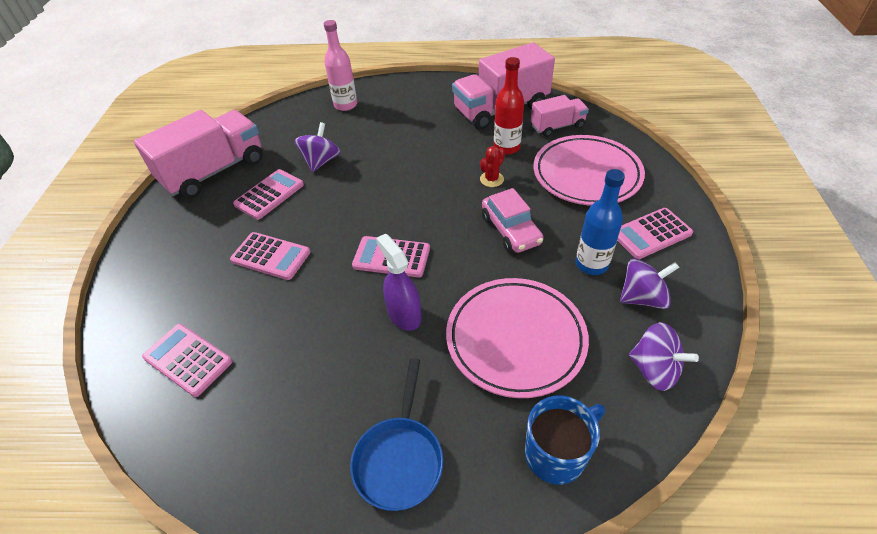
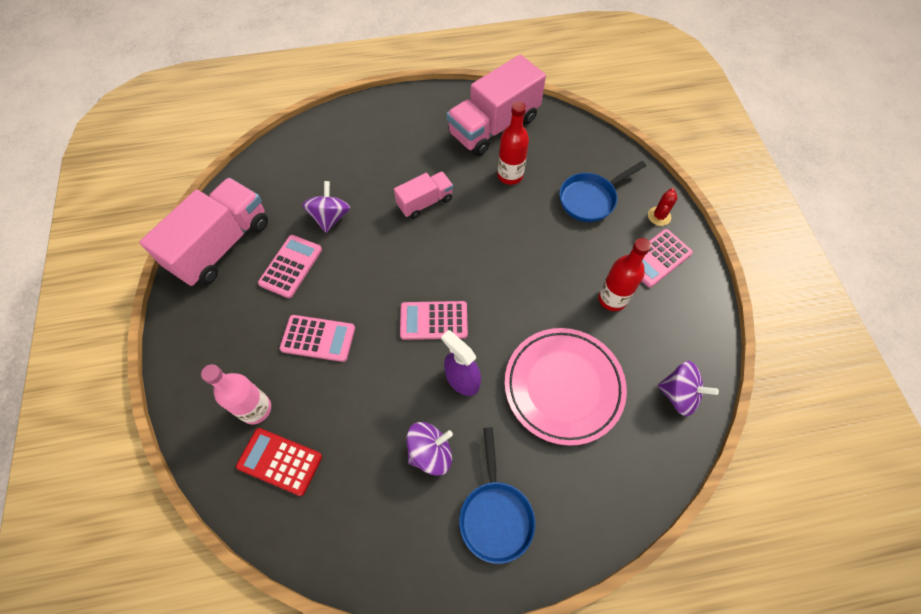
camera: 15 degrees left, 15 degrees up
pink calculator [142,324,232,397] -> red calculator [236,428,322,496]
pink bottle [324,20,357,111] -> pink bottle moved to [201,364,271,424]
red cactus [480,146,505,187] -> red cactus moved to [648,188,677,226]
pink car [482,188,544,253] -> none
blue mug [525,395,605,485] -> none
pink truck [531,95,589,137] -> pink truck moved to [394,171,453,219]
pink plate [534,135,645,206] -> blue pan [559,161,646,222]
blue bottle [575,169,625,275] -> red bottle [598,238,651,311]
purple spinning top [620,258,680,309] -> purple spinning top moved to [407,422,453,476]

